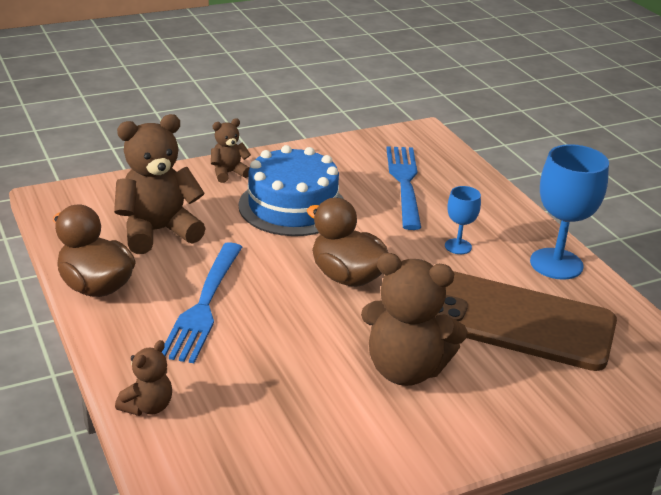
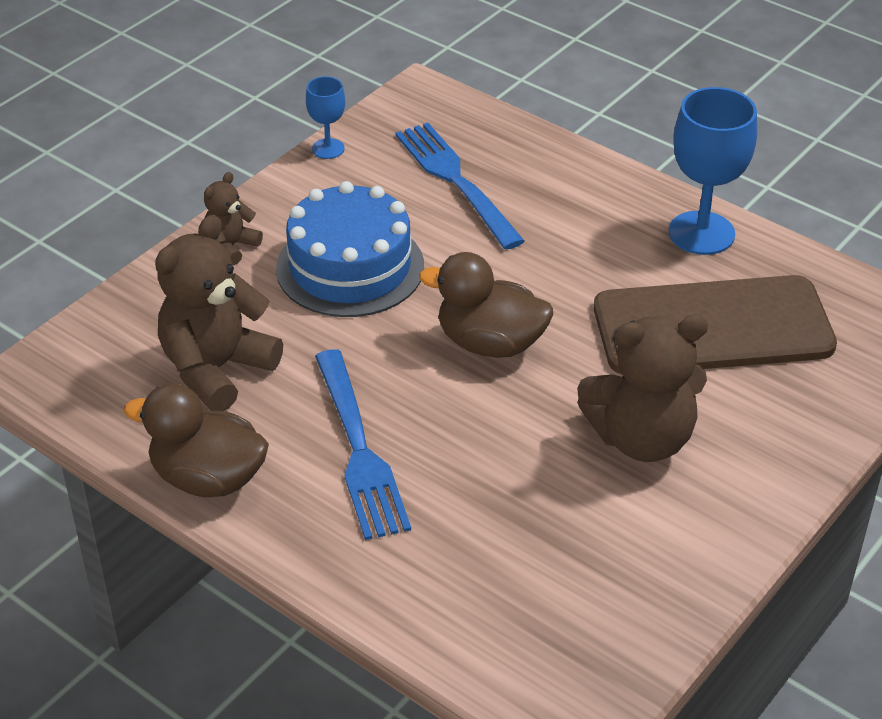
camera: 25 degrees left, 10 degrees up
brown teddy bear [115,340,172,416] -> none
blue goblet [445,186,481,254] -> blue goblet moved to [306,76,345,159]

